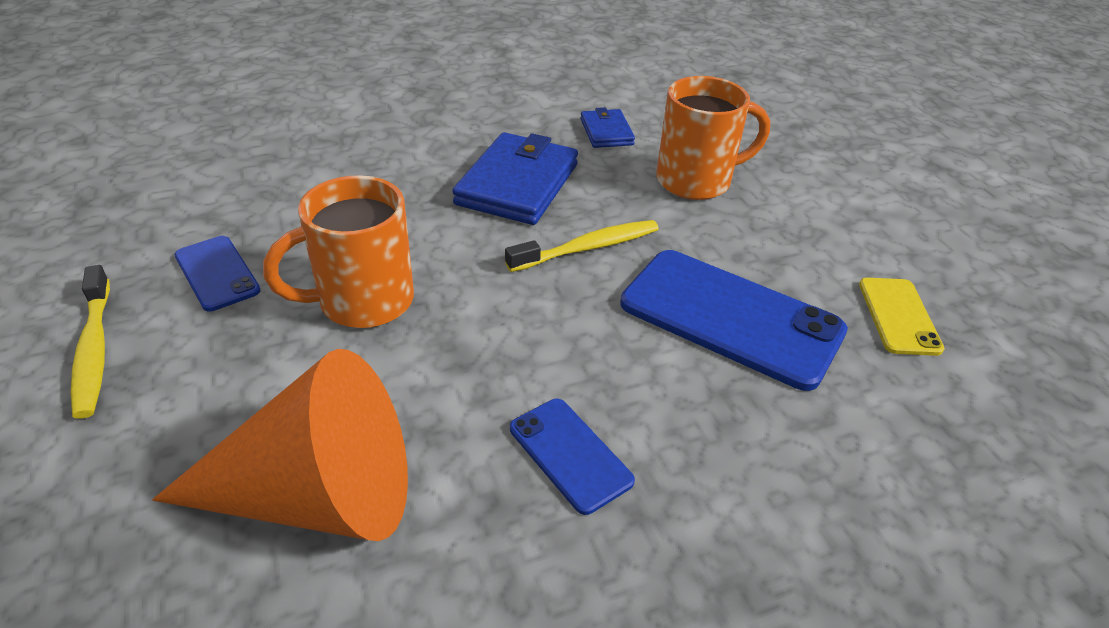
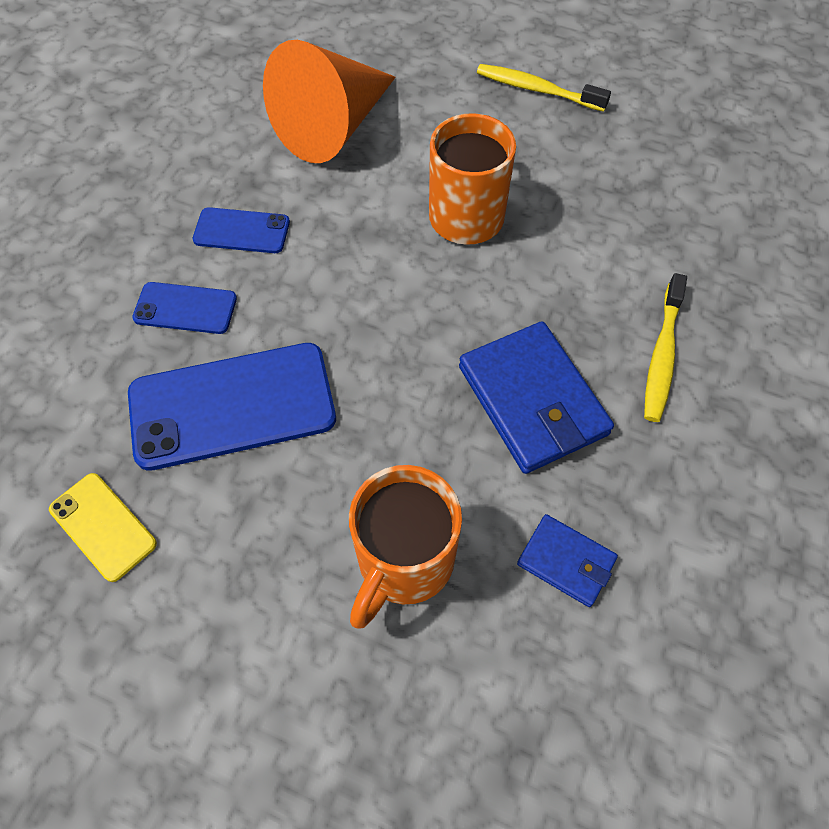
camera: 135 degrees right, 20 degrees up
blue phone [175,236,261,312] -> blue phone moved to [132,282,237,334]
yellow toothbrush [505,220,659,272] -> yellow toothbrush moved to [644,273,687,422]

